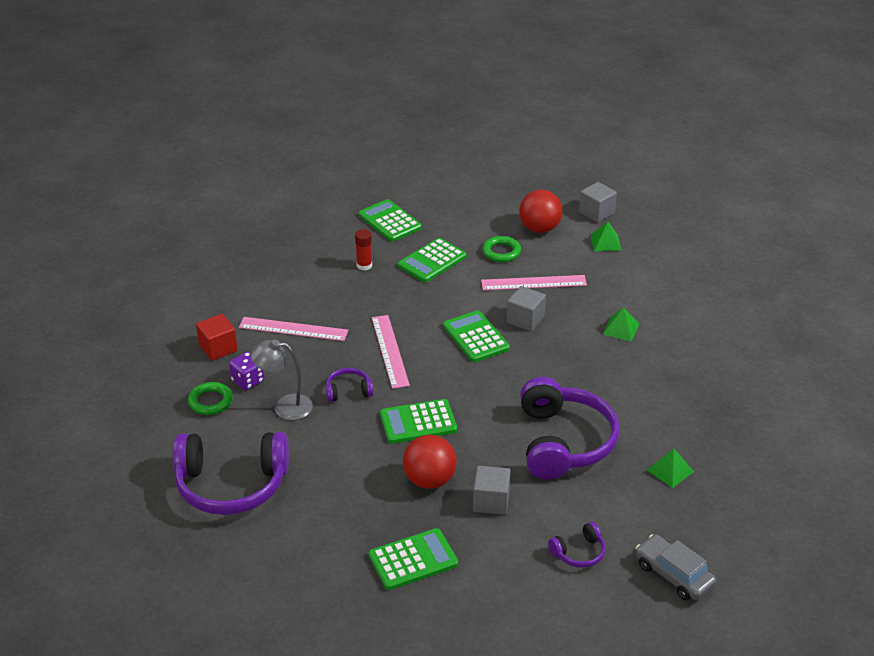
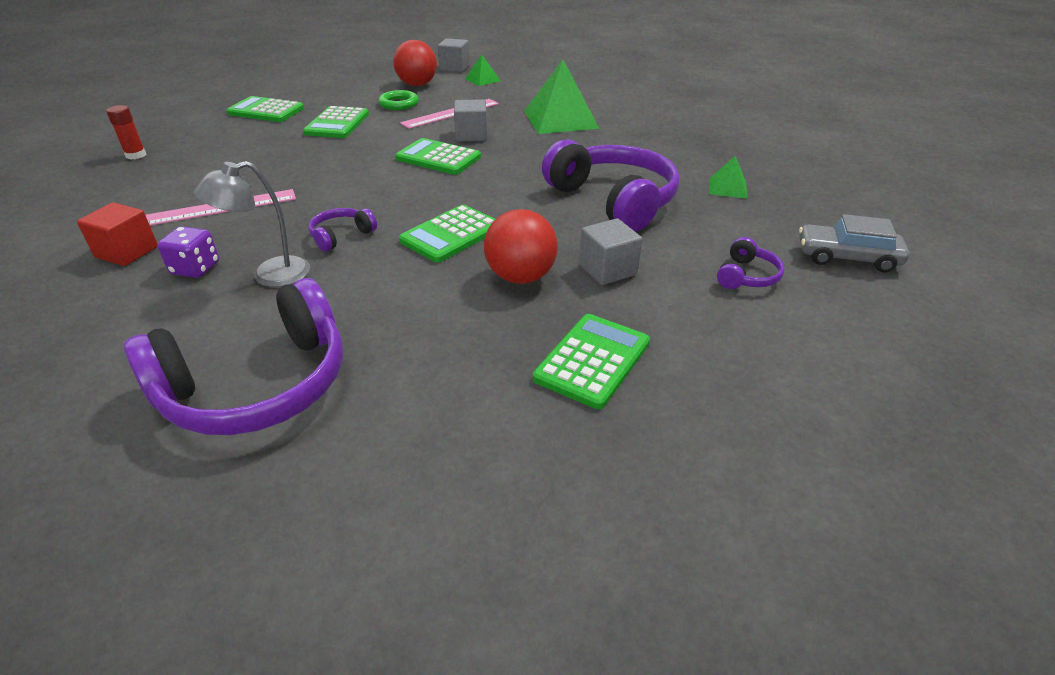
camera: 35 degrees left, 0 degrees up
green ring [188,382,233,415] -> none
red glue stick [355,229,372,270] -> red glue stick moved to [106,105,147,159]
pink ruler [372,315,410,389] -> none
green pyramid [602,307,639,342] -> green pyramid [524,60,599,134], size x2.06

